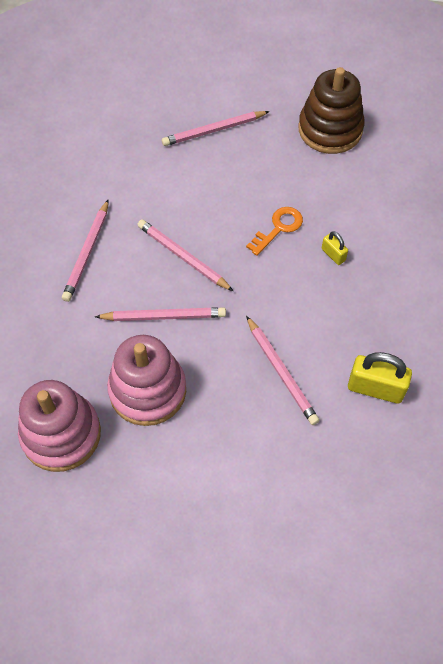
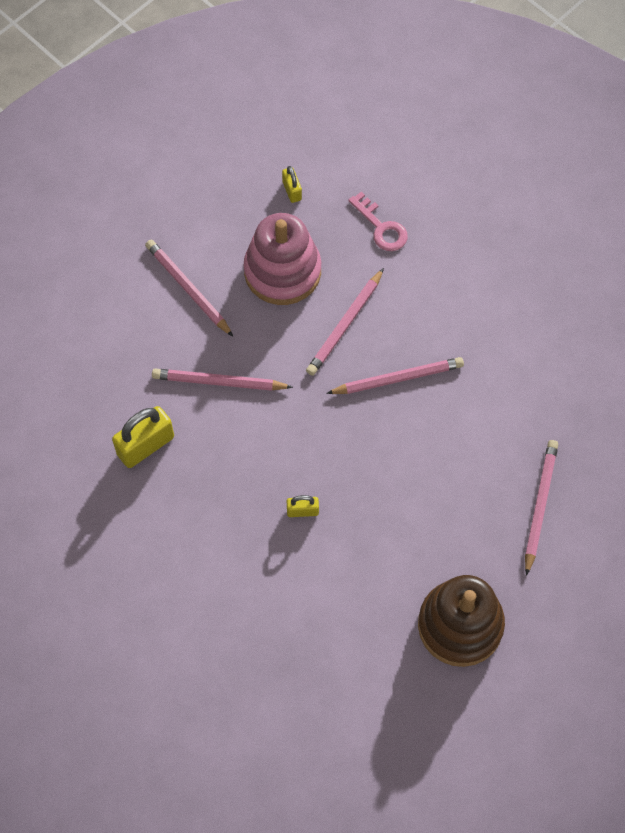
camera: 125 degrees right, 5 degrees up
pink stacking toy [18,380,101,472] -> yellow padlock [282,166,302,203]
pink pencil [62,199,109,302] -> pink pencil moved to [145,240,233,337]
orange key [246,207,303,256] -> none
none -> pink key [348,191,408,251]

